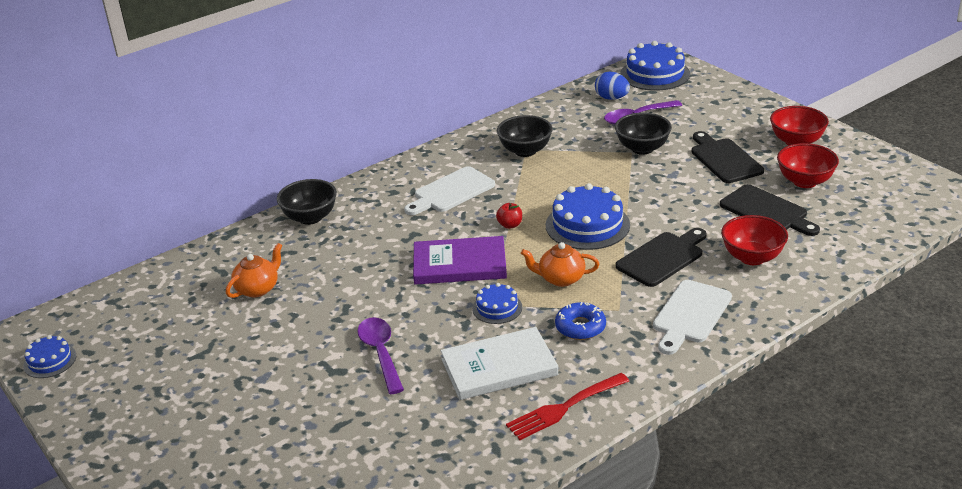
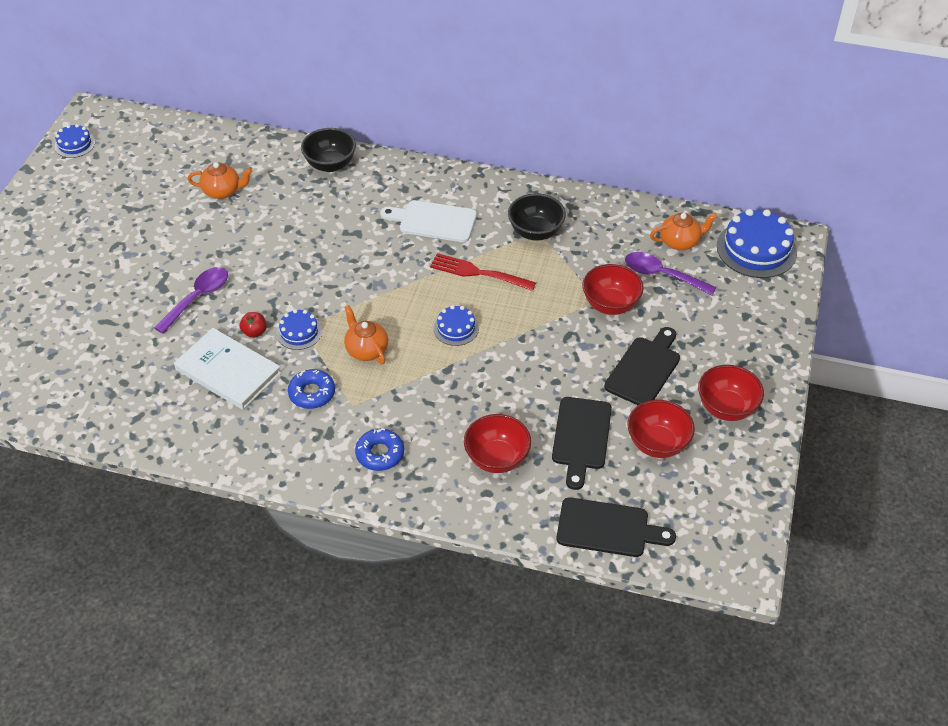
camera: 50 degrees right, 15 degrees up
purple book [413,236,507,285] -> none
red apple [496,203,522,229] -> red apple moved to [240,312,267,338]
red fork [506,373,629,440] -> red fork moved to [430,253,536,291]
blue cake [546,183,630,250] -> blue cake [433,305,479,346], size x0.54
blue egg [595,72,630,100] -> orange teapot [650,213,717,250]
black bowl [615,113,672,155] -> red bowl [582,264,644,315]
black cutting board [616,228,707,287] -> black cutting board moved to [557,497,676,557]
white cutting board [653,280,732,355] -> blue donut [355,428,404,471]

